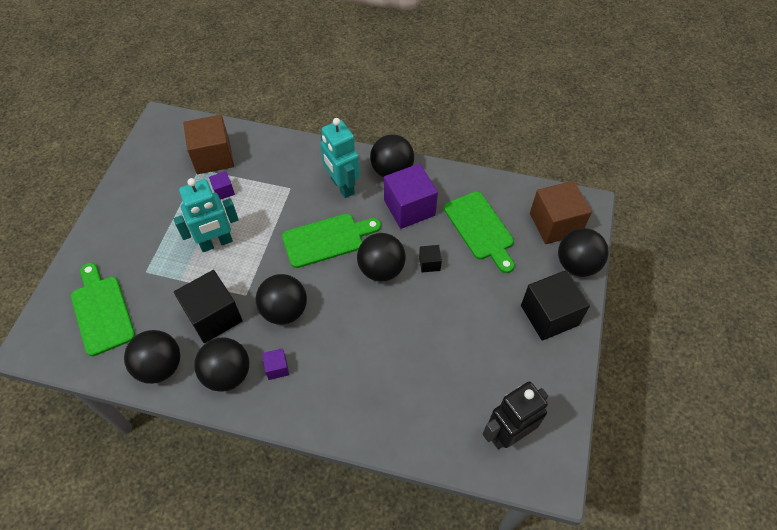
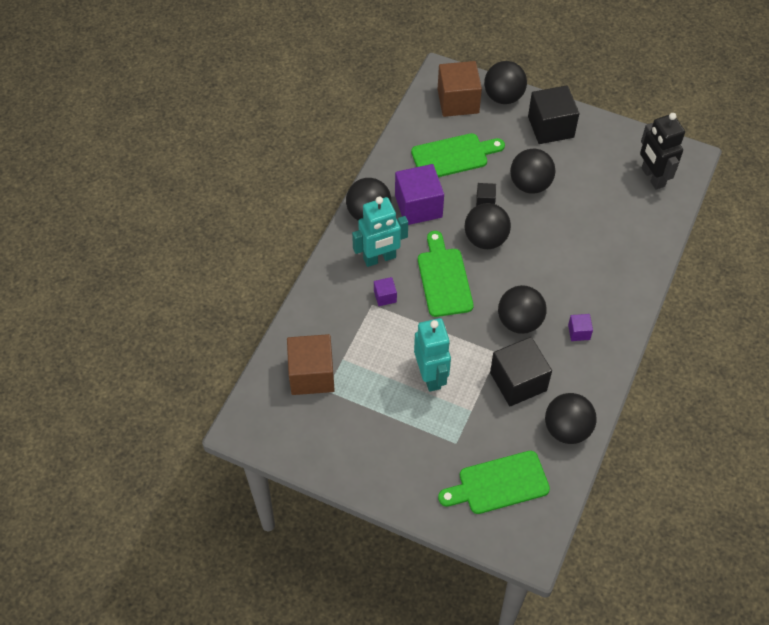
camera: 80 degrees left, 0 degrees up
black ball [194,337,249,392] -> black ball moved to [510,149,556,194]
purple cube [209,171,235,200] -> purple cube moved to [374,277,397,306]

